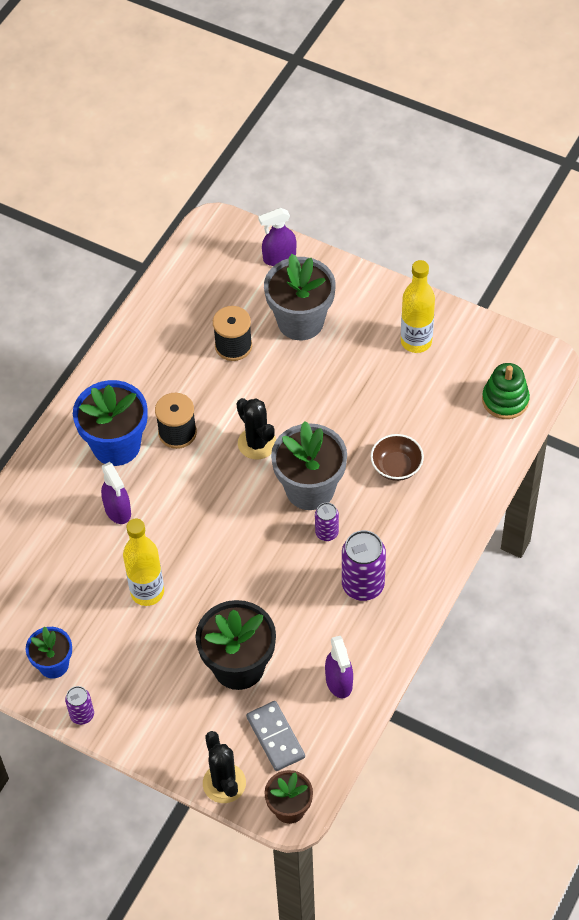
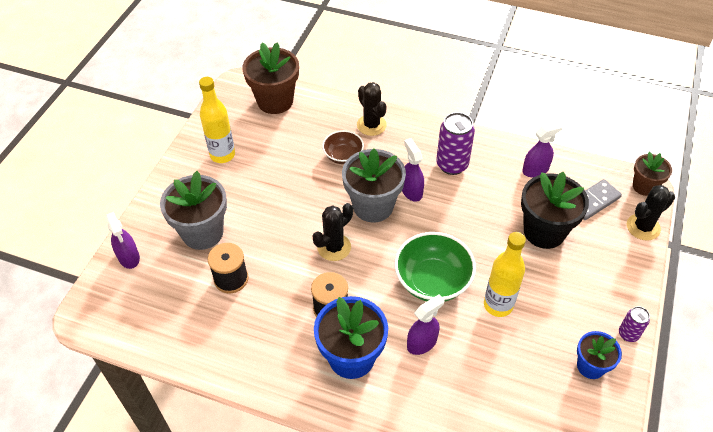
camera: 100 degrees left, 5 degrees down
purple can [315,502,339,541] -> purple spray bottle [402,138,424,202]
green stacking toy [482,363,530,419] -> brown flower pot [242,42,299,114]
none -> black cactus [357,82,387,136]
none -> green bowl [394,232,476,302]

